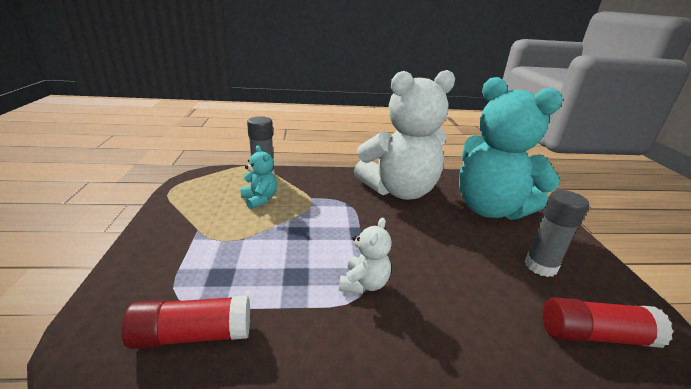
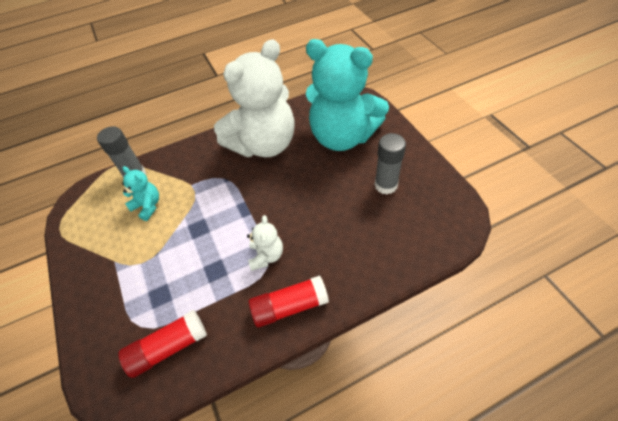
camera: 15 degrees left, 25 degrees up
red glue stick [543,298,674,348] -> red glue stick moved to [248,275,329,327]

